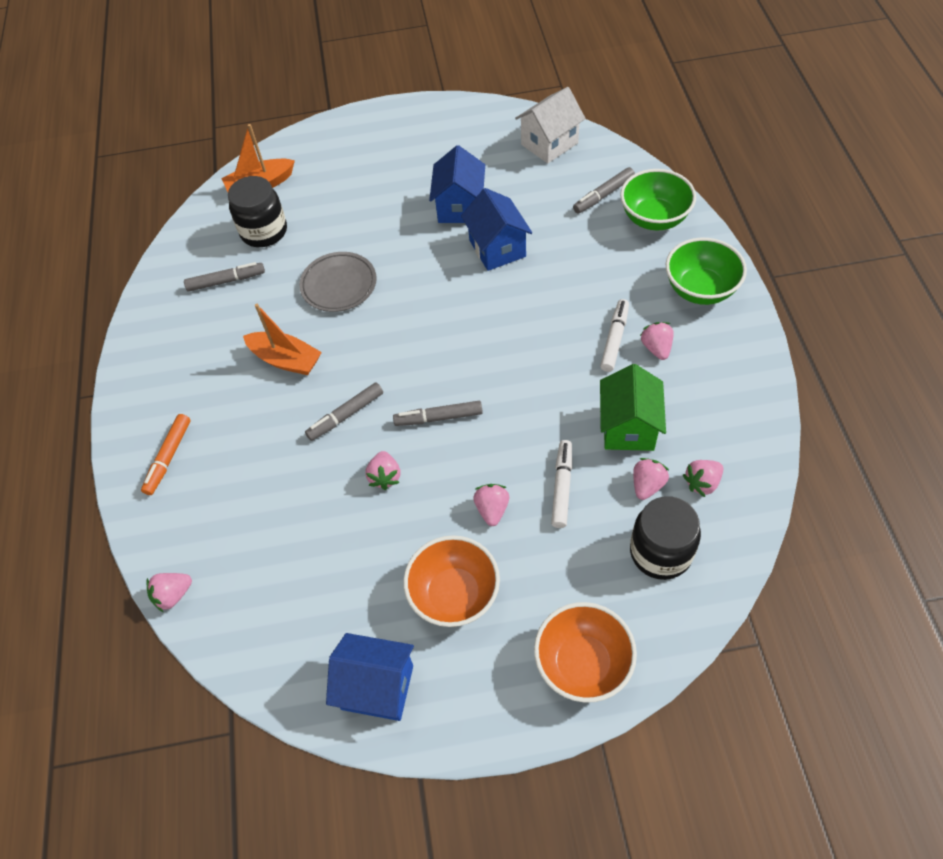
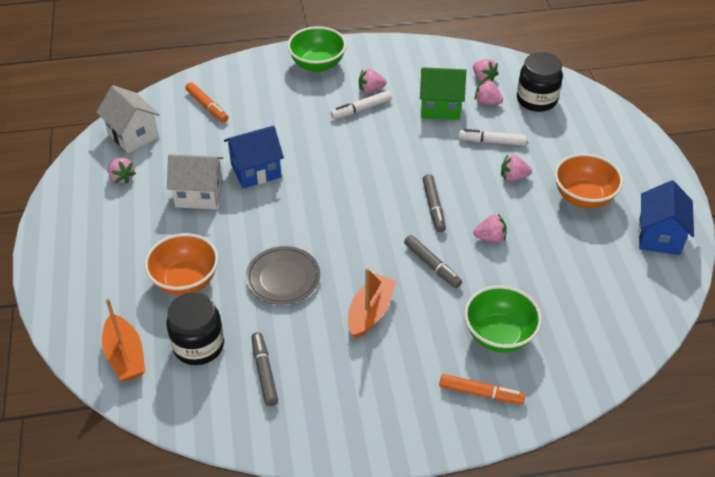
camera: 95 degrees left, 10 degrees down
pink strawberry [146,573,192,612] -> pink strawberry moved to [108,158,136,184]
blue house [429,145,485,223] -> white house [167,154,223,209]
orange bowl [534,602,637,703] -> orange bowl moved to [144,233,219,295]
grey marker [573,167,635,214] -> orange marker [185,82,228,122]
white marker [600,299,629,372] -> white marker turned 45 degrees counterclockwise [331,91,391,119]
green bowl [620,169,696,230] -> green bowl moved to [464,285,542,352]

